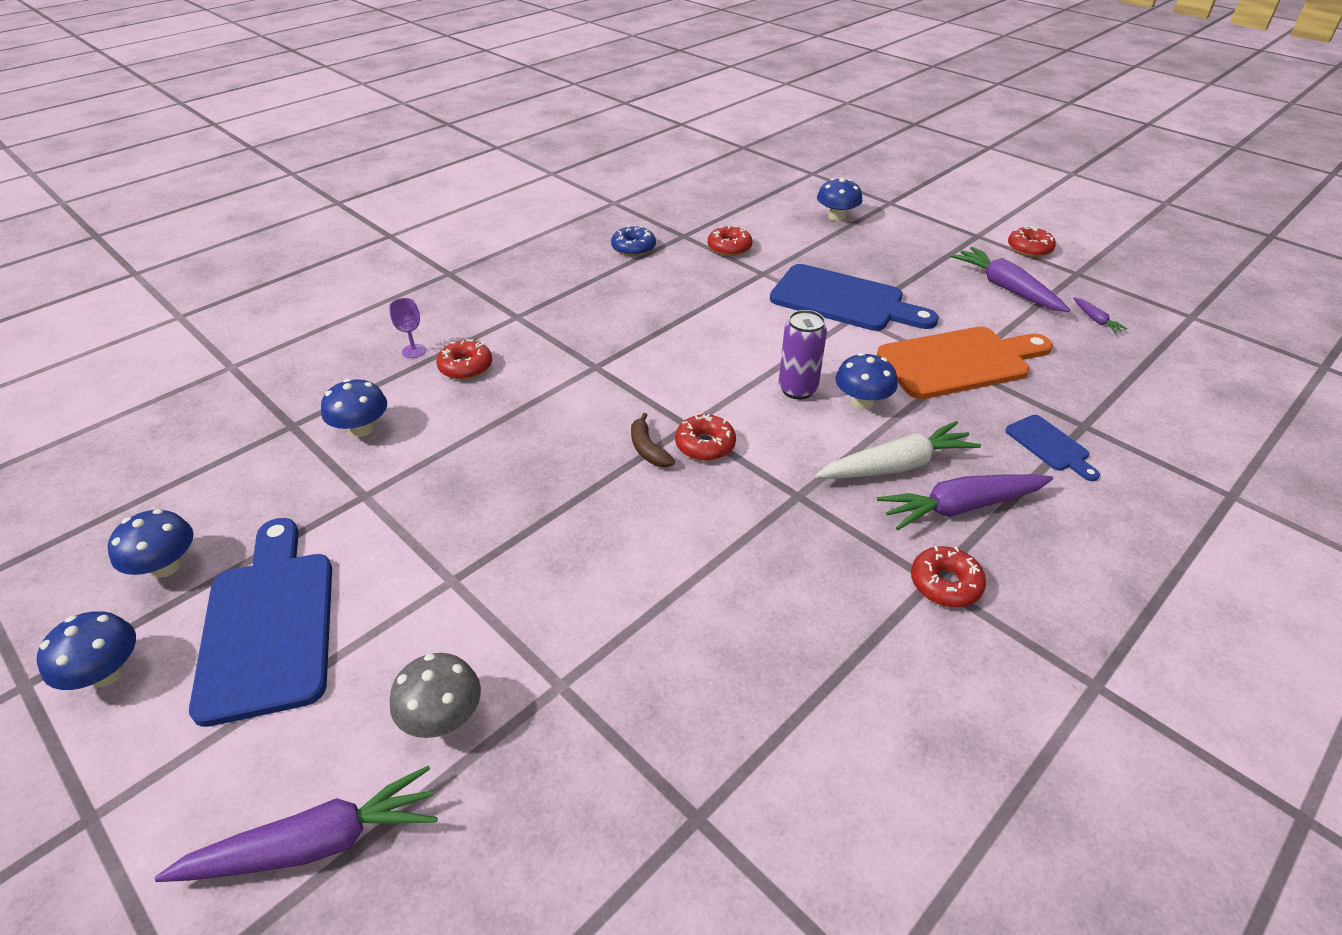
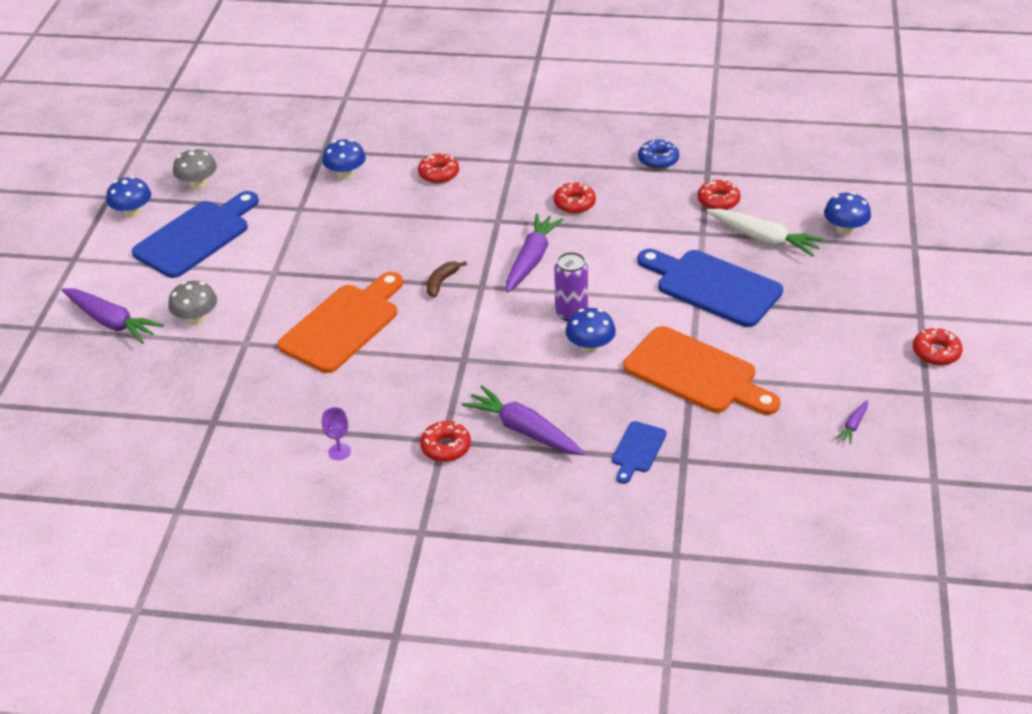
camera: 55 degrees right, 0 degrees up
blue mushroom [108,509,194,578] -> grey mushroom [173,148,217,189]
purple goblet [389,298,426,358] -> purple goblet moved to [322,407,351,460]
red donut [675,414,736,461] -> red donut moved to [554,182,596,214]
blue cutting board [770,264,939,331] -> blue cutting board turned 135 degrees clockwise [638,249,783,327]
white carrot [815,421,981,479] -> white carrot moved to [707,209,825,257]
purple carrot [951,247,1070,312] -> purple carrot moved to [506,213,564,293]
none -> orange cutting board [278,272,403,373]

